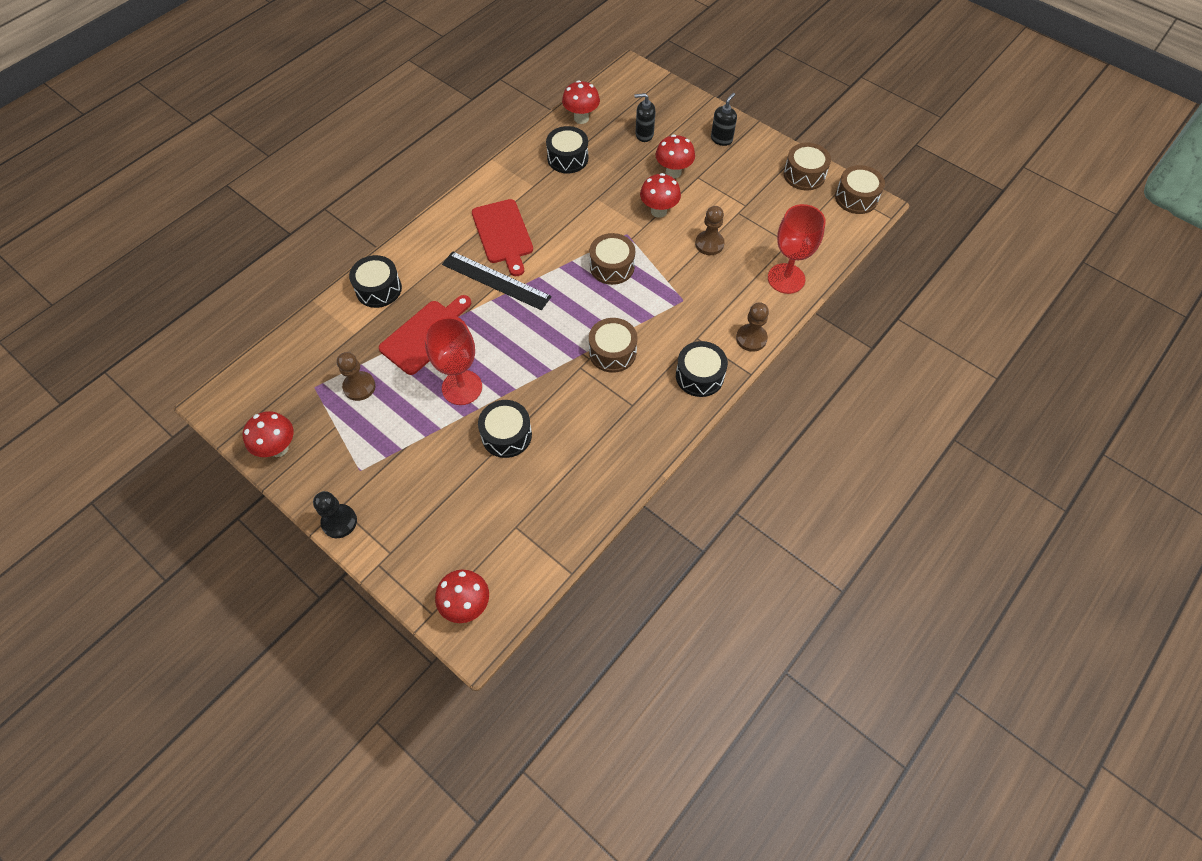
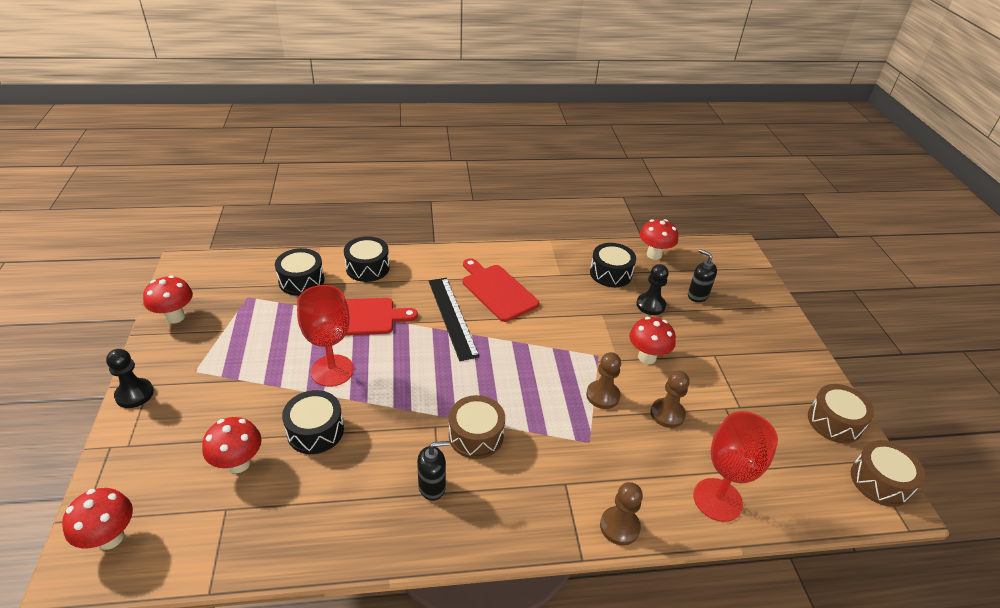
camera: 40 degrees right, 20 degrees down
brown pawn [337,352,376,401] -> brown pawn moved to [586,352,621,409]
red cutting board [472,199,533,276] -> red cutting board turned 120 degrees clockwise [463,258,539,322]
brown drum [590,233,635,285] -> none
red mushroom [656,134,695,179] -> red mushroom moved to [202,417,262,473]
black drum [676,341,728,397] -> black drum moved to [275,248,324,296]
black soap dispenser [711,93,737,146] -> black soap dispenser moved to [417,441,450,501]
none -> black pawn [636,264,669,315]

